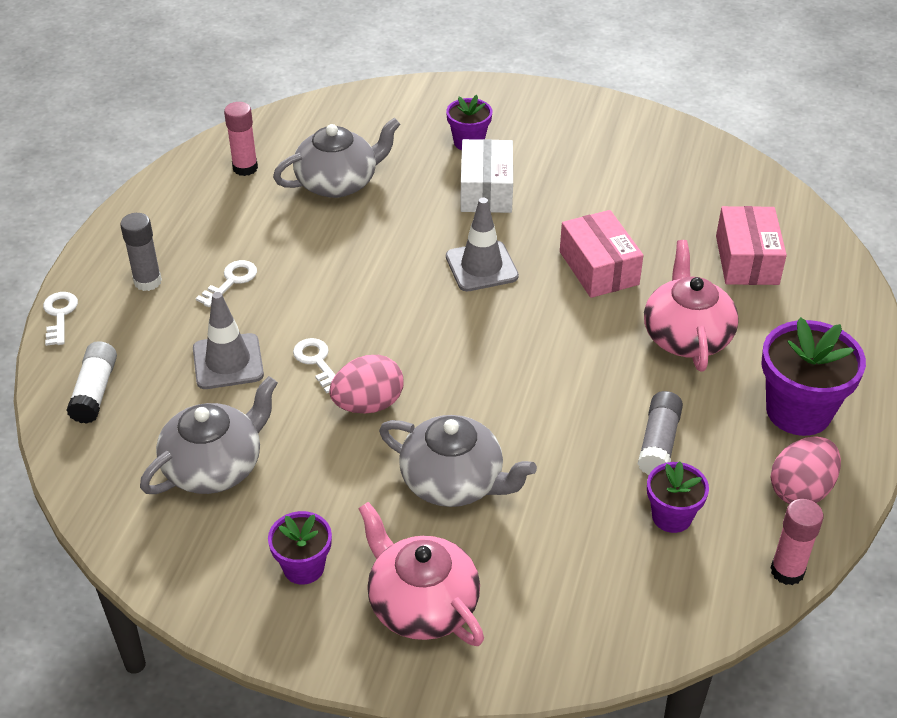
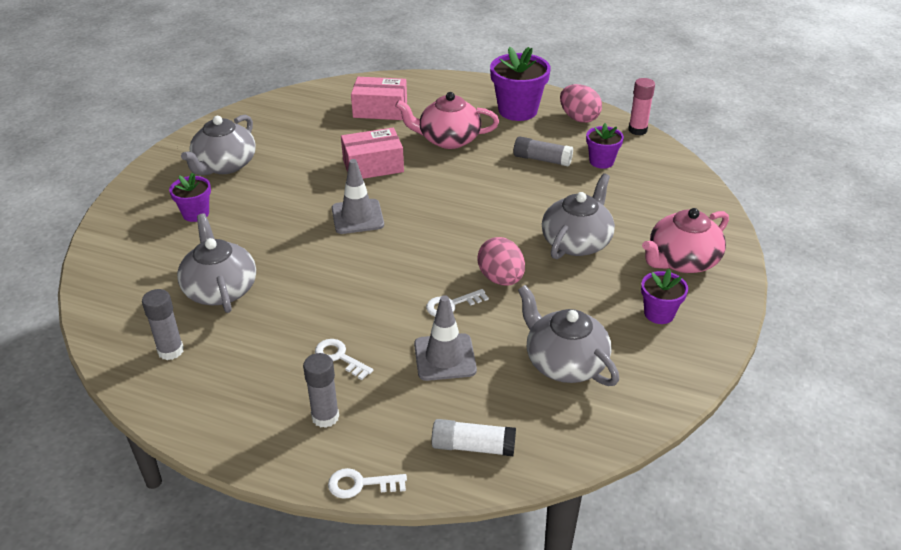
camera: 85 degrees left, 5 degrees down
pink glue stick [224,102,258,176] -> grey glue stick [142,289,184,360]
white box [460,139,513,213] -> none
none -> grey teapot [181,115,256,175]

